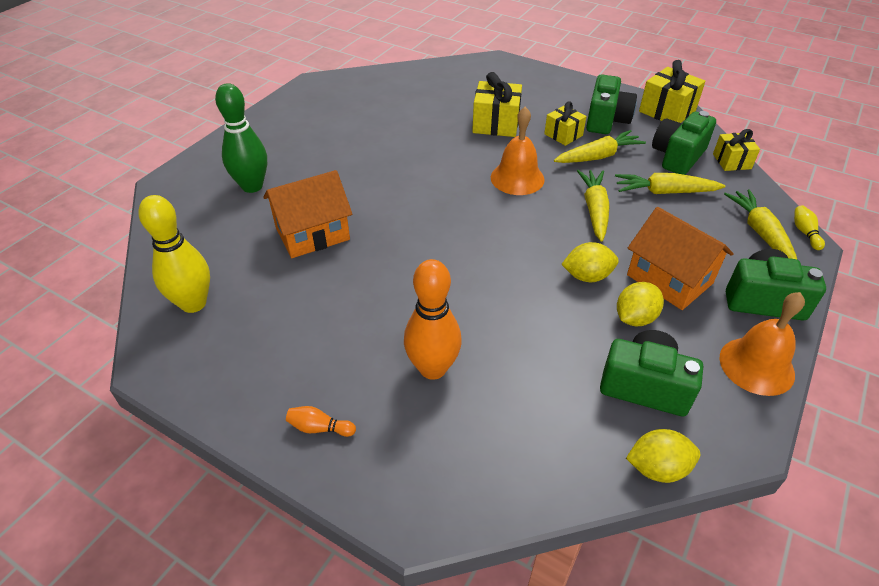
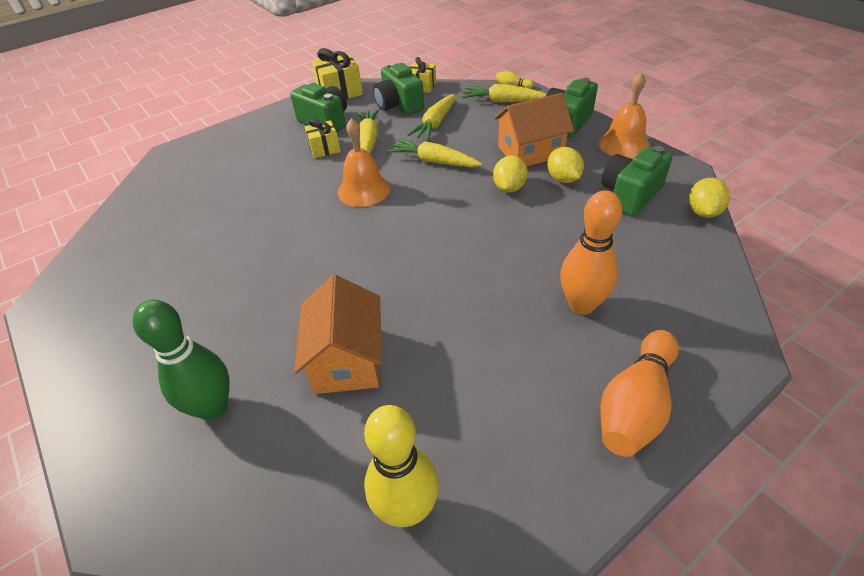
camera: 65 degrees left, 0 degrees up
orange bowling pin [286,406,356,437] -> orange bowling pin [601,330,679,457], size x2.27
yellow gift [472,72,522,137] -> none

